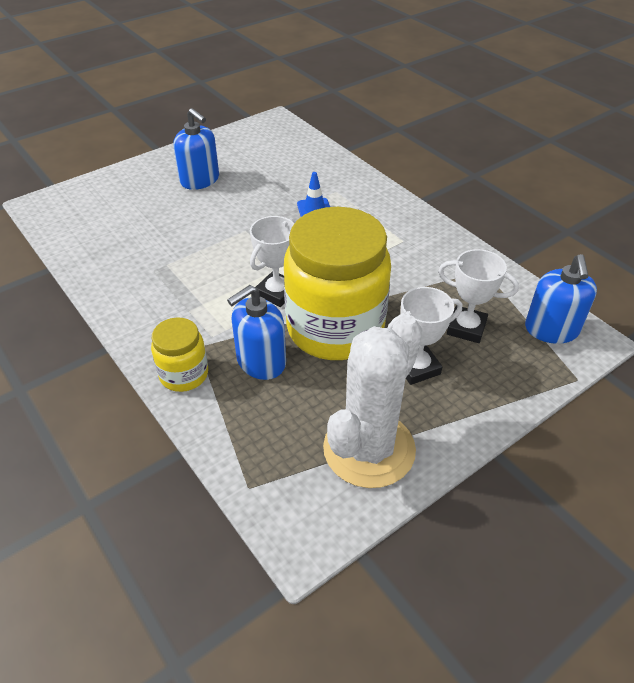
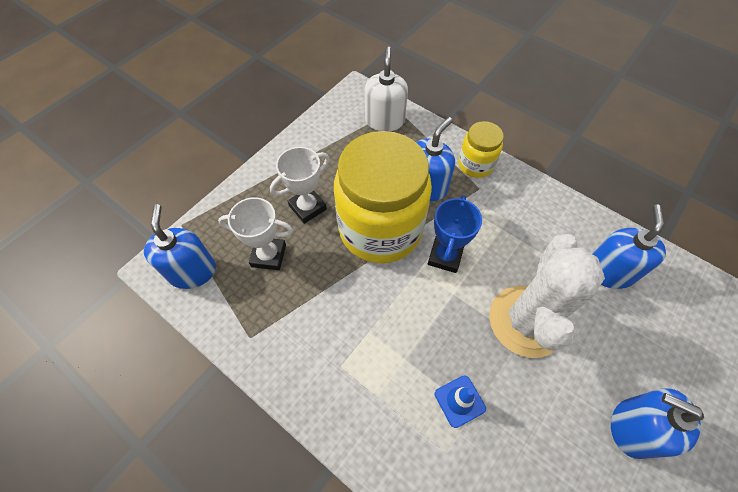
camera: 165 degrees right, 15 degrees up
white trophy [250,216,296,307] -> blue trophy [428,195,482,273]
white cactus [323,315,423,488] -> white cactus moved to [489,234,605,358]
none -> white soap dispenser [365,46,408,132]
none -> blue soap dispenser [592,205,666,289]

